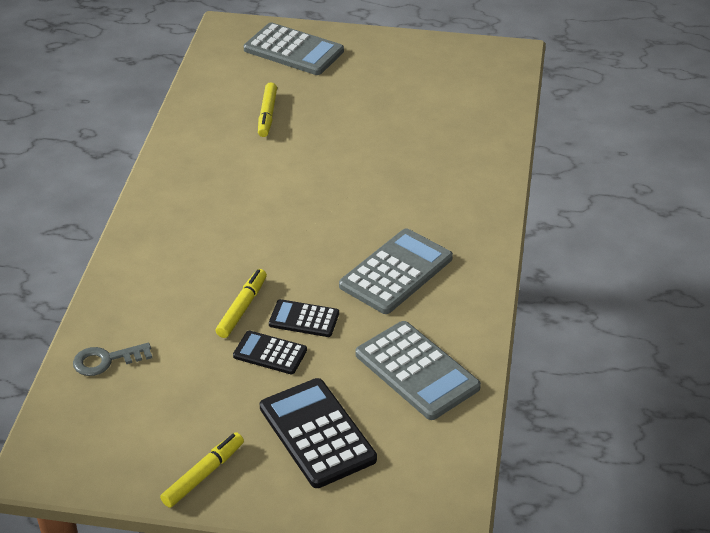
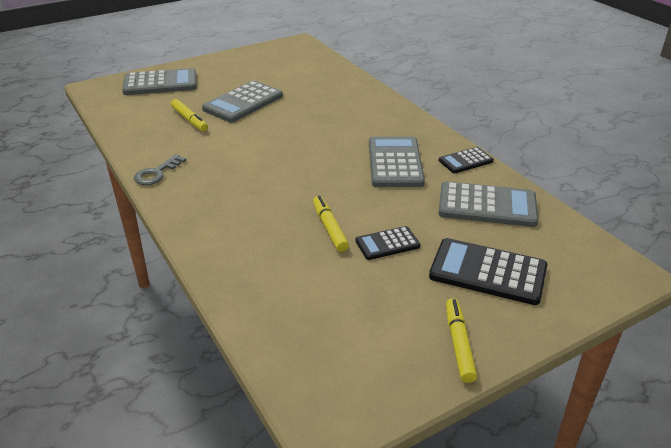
camera: 40 degrees left, 5 degrees down
grey key [73,343,152,376] -> grey key moved to [134,154,186,185]
black calculator [269,299,339,337] -> black calculator moved to [439,147,494,173]
none -> grey calculator [202,81,283,123]

